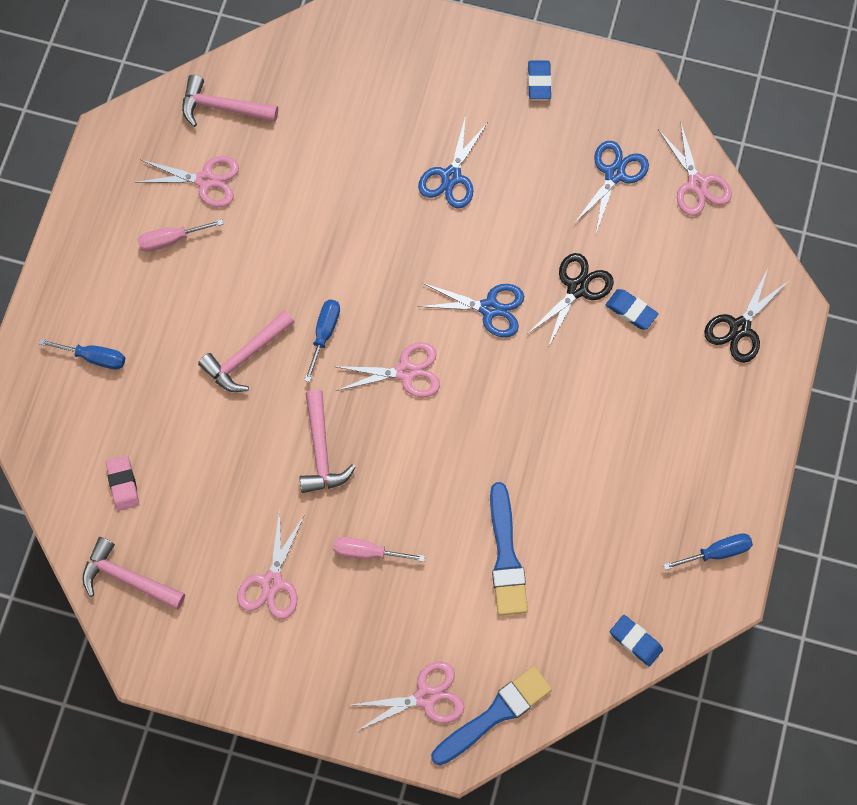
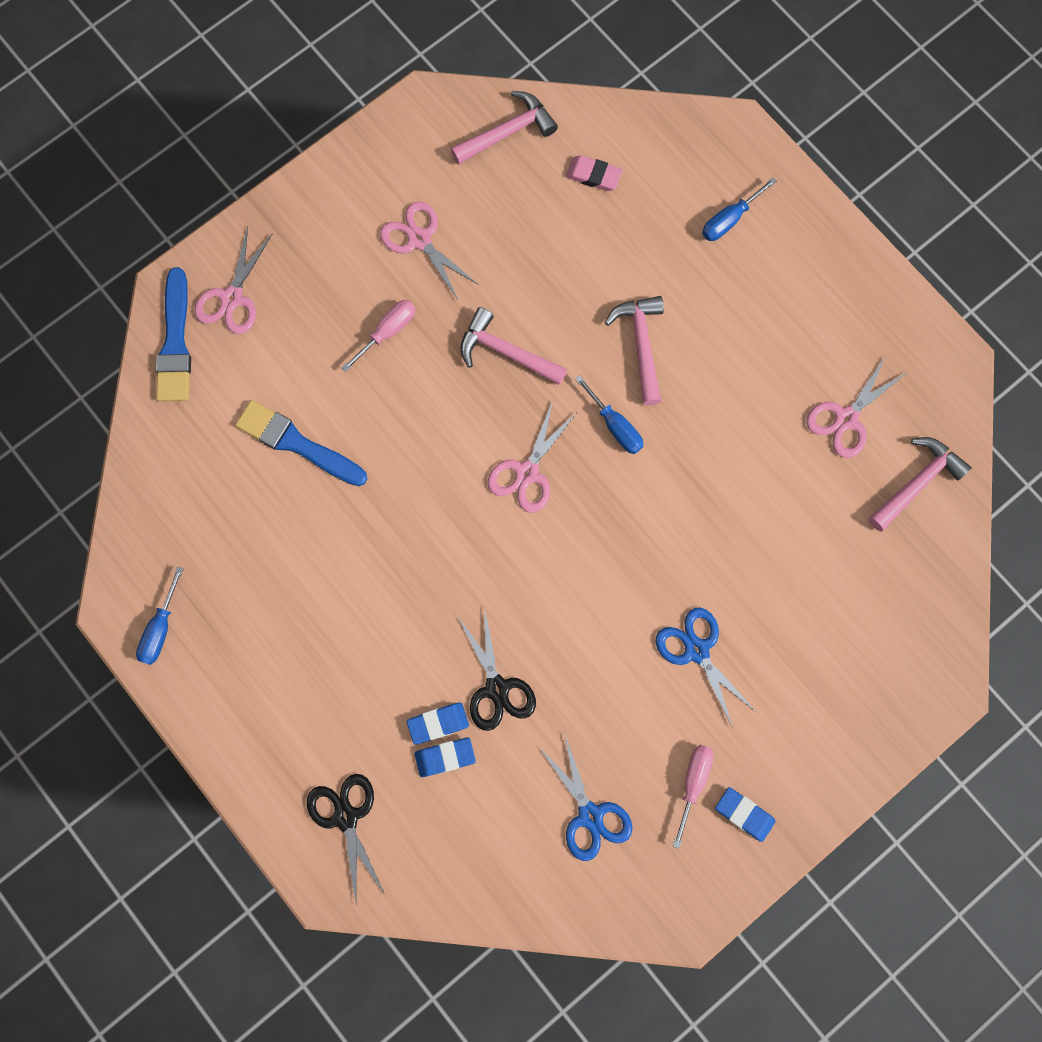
camera: 125 degrees right, 5 degrees up
pink screwdriver [138,219,223,252] -> pink screwdriver moved to [673,745,714,849]
blue scissors [418,283,524,338] -> none
blue eraser [610,615,663,666] -> blue eraser moved to [415,737,476,777]
pink scissors [658,121,732,216] -> none

